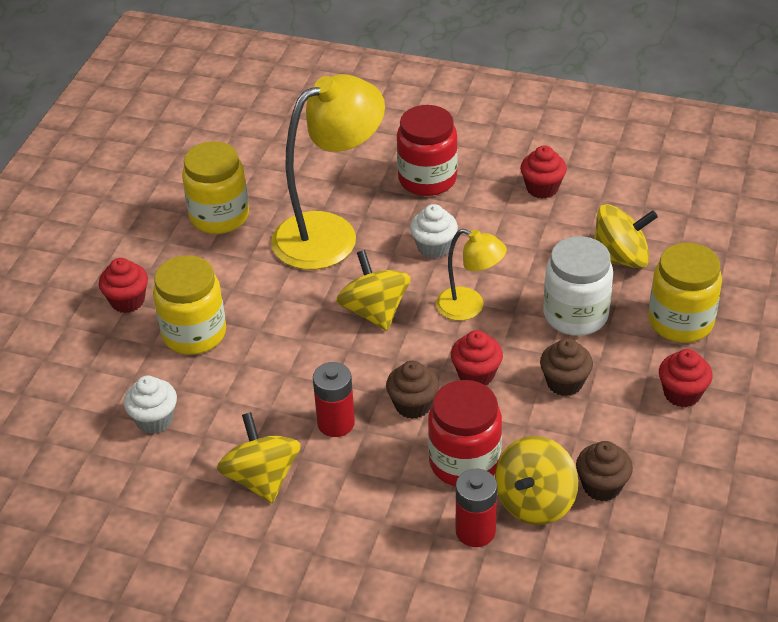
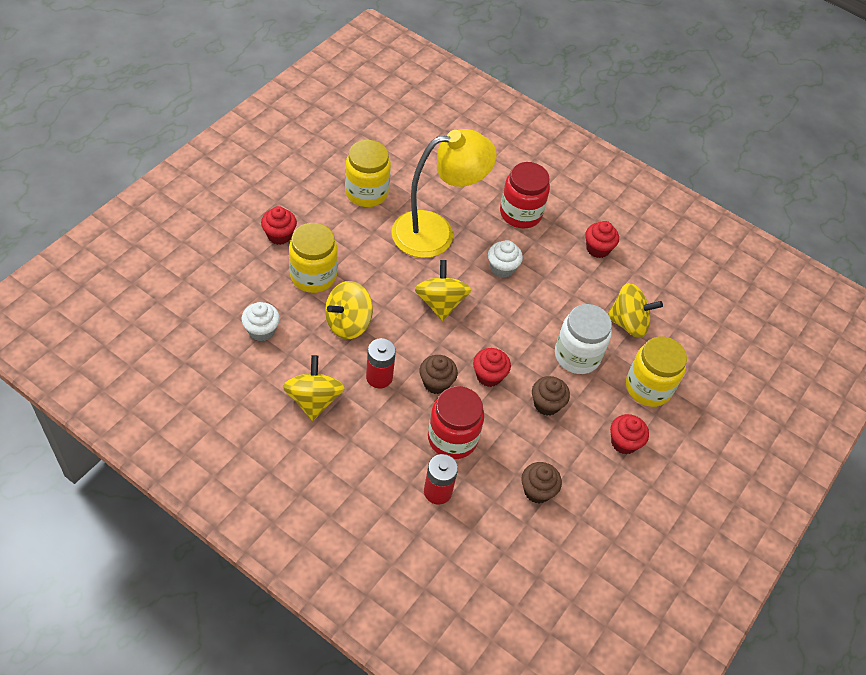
camera: 10 degrees right, 10 degrees up
yellow lamp [436,229,507,321] -> none
yellow spinning top [495,436,578,525] -> yellow spinning top moved to [325,281,373,339]

